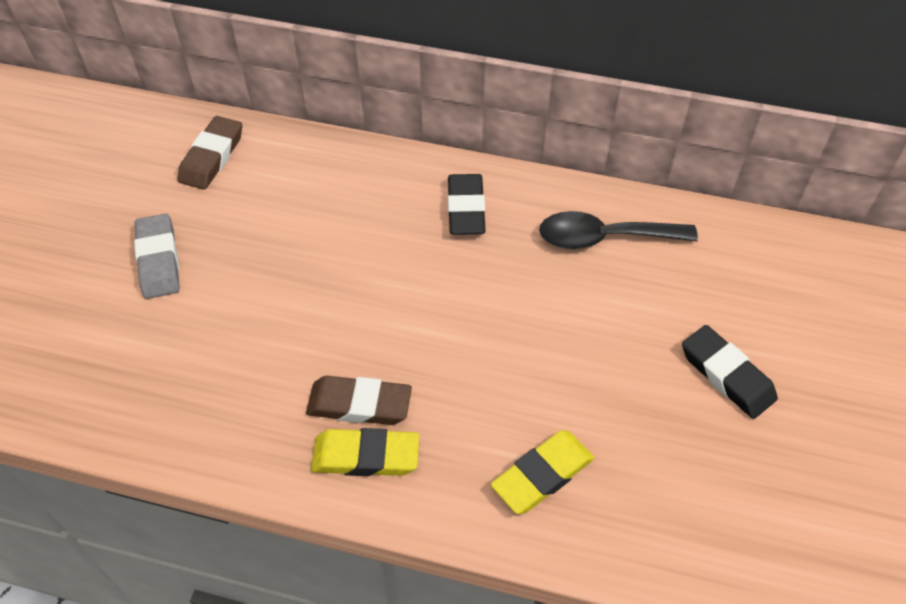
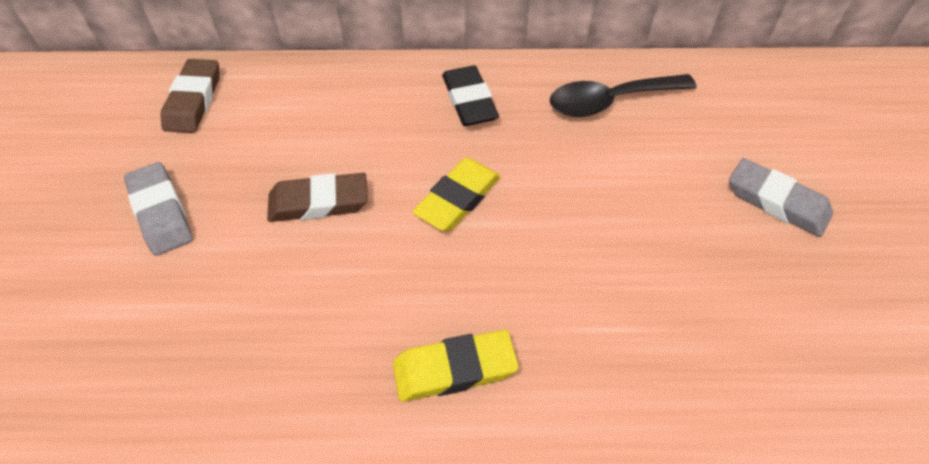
camera: 15 degrees left, 0 degrees up
brown eraser [306,376,412,425] -> brown eraser moved to [267,173,368,222]
yellow eraser [491,430,594,514] -> yellow eraser moved to [412,158,501,232]
black eraser [682,325,778,419] -> grey eraser [729,158,833,237]

